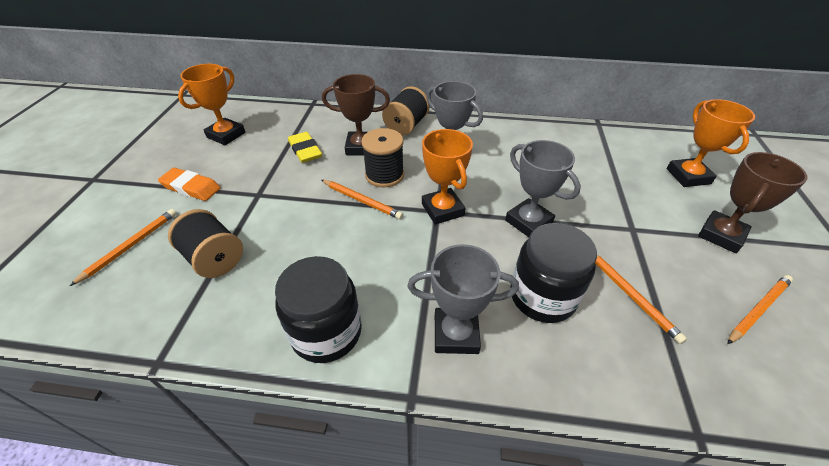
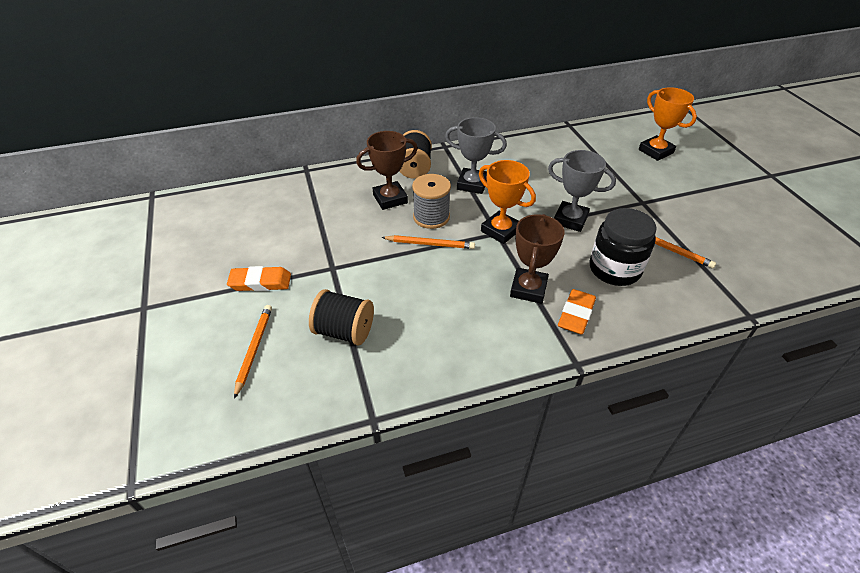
camera: 25 degrees left, 0 degrees up
orange trophy [178,64,245,145] -> none
black jar [275,256,362,363] -> none
yellow eraser [288,132,322,163] -> none
black spool [361,128,404,187] -> grey spool [412,174,451,229]
grey trophy [407,244,519,354] -> orange eraser [558,289,596,335]
brown trophy [698,152,807,253] -> brown trophy moved to [510,214,565,304]
orange pencil [727,275,793,344] -> none

